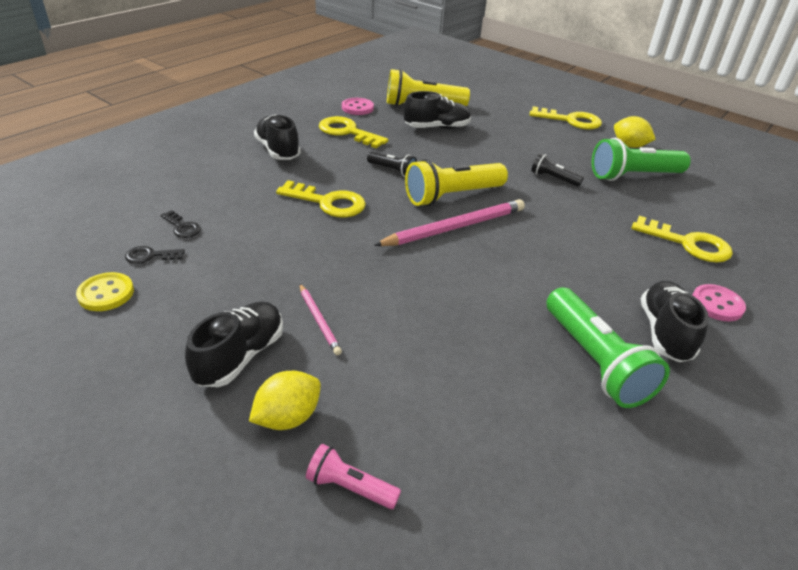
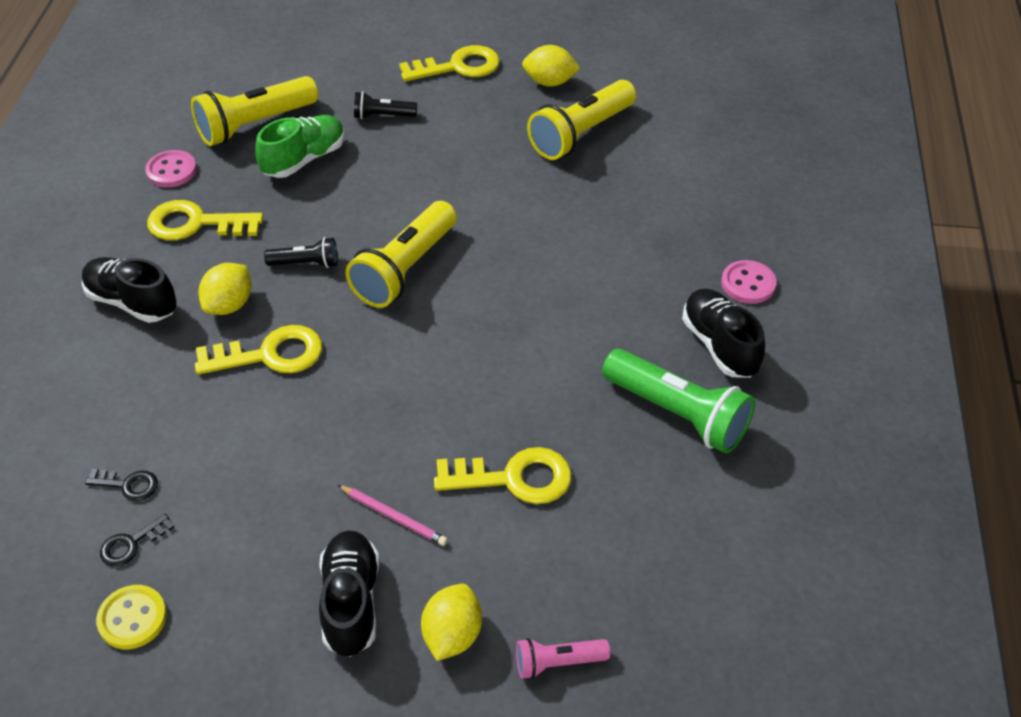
camera: 30 degrees left, 10 degrees up
pink pencil [373,199,525,246] -> none
black shoe [404,91,471,129] -> green shoe [255,115,345,178]
black flashlight [531,153,584,187] -> black flashlight moved to [354,91,417,119]
green flashlight [592,138,691,181] -> yellow flashlight [527,80,636,160]
yellow key [632,216,733,263] -> yellow key moved to [434,447,572,504]
none -> yellow lemon [199,263,251,315]

